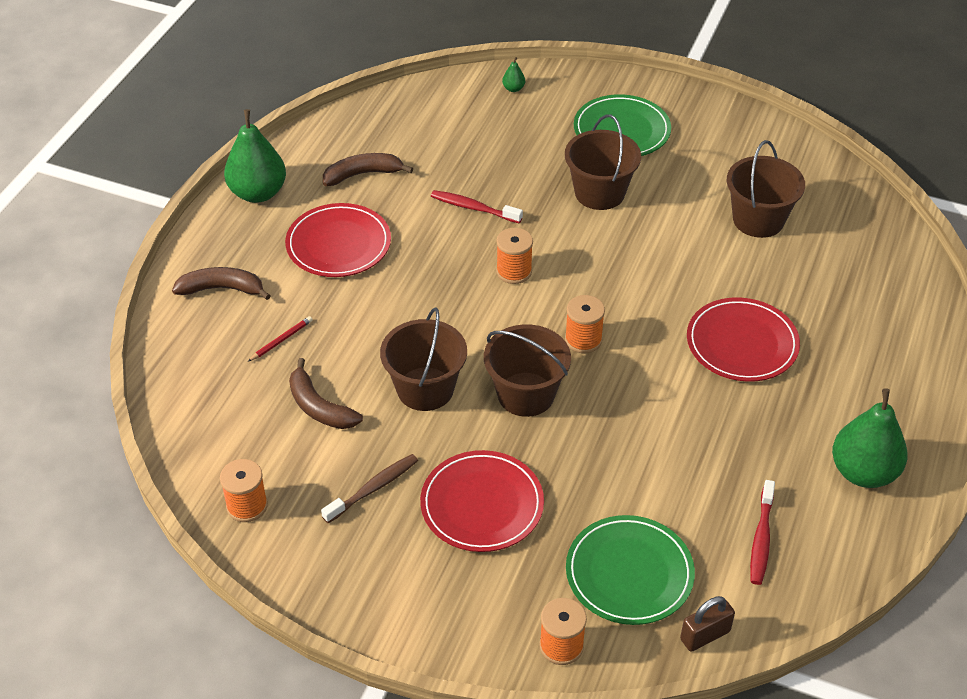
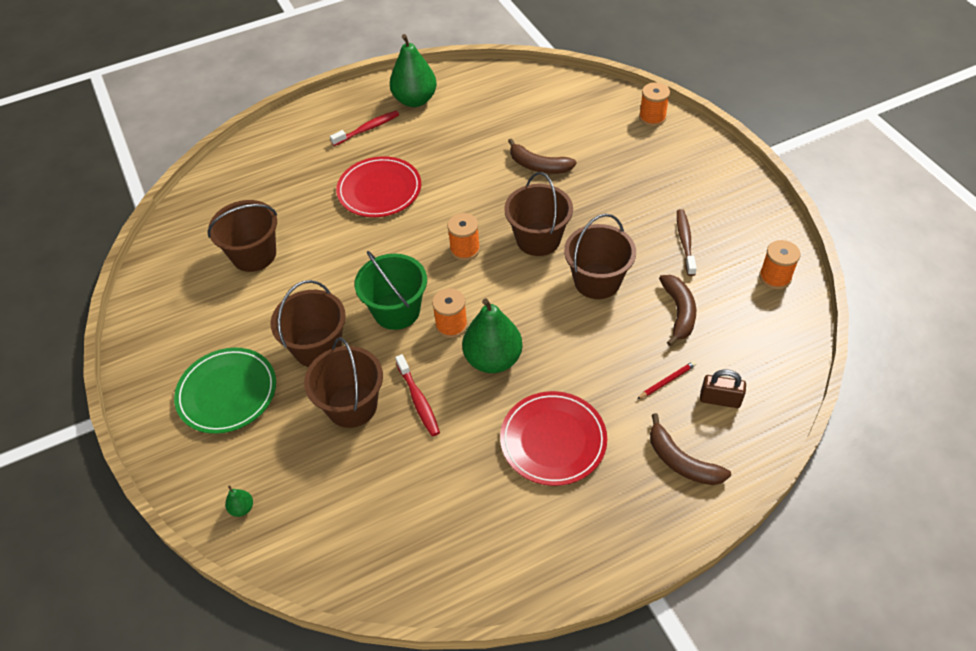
camera: 135 degrees left, 5 degrees up
green pear [224,109,286,203] -> green pear moved to [462,298,522,373]
red pencil [248,316,313,361] -> red pencil turned 150 degrees clockwise [637,361,696,399]
brown toothbrush [321,454,418,523] -> brown toothbrush turned 90 degrees clockwise [677,209,697,276]
brown banana [323,153,413,186] -> brown banana moved to [508,138,577,174]
red plate [420,450,544,552] -> none
green plate [566,515,695,625] -> none
brown padlock [680,596,735,652] -> brown padlock moved to [700,369,746,408]
red toothbrush [750,480,775,585] -> red toothbrush moved to [330,111,399,146]
none -> brown bucket [304,337,383,428]
none -> green bucket [355,251,427,330]

